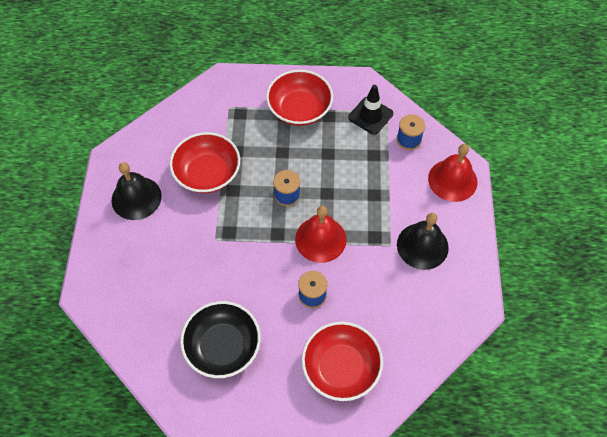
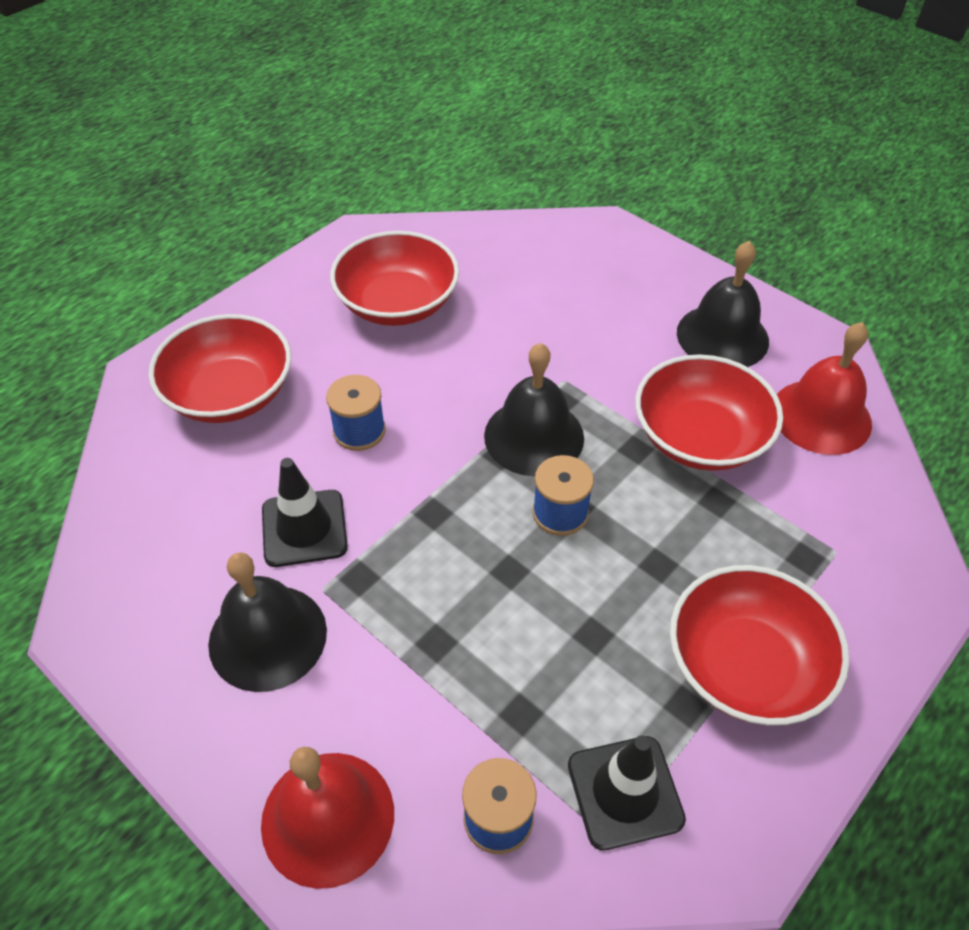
camera: 130 degrees right, 10 degrees down
black bowl [180,301,261,378] -> red bowl [330,231,459,326]
red bell [295,206,347,263] -> red bell moved to [777,322,872,455]
none -> black traffic cone [262,458,348,567]
none -> black bell [484,343,584,476]

